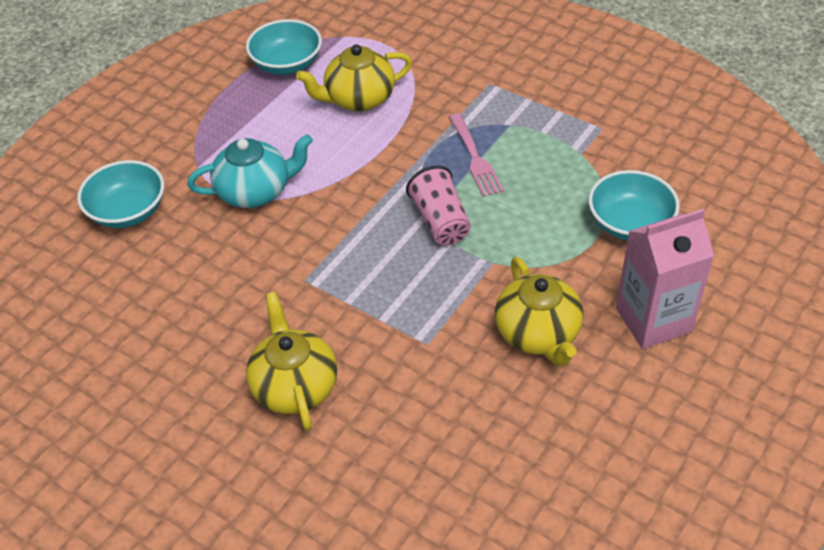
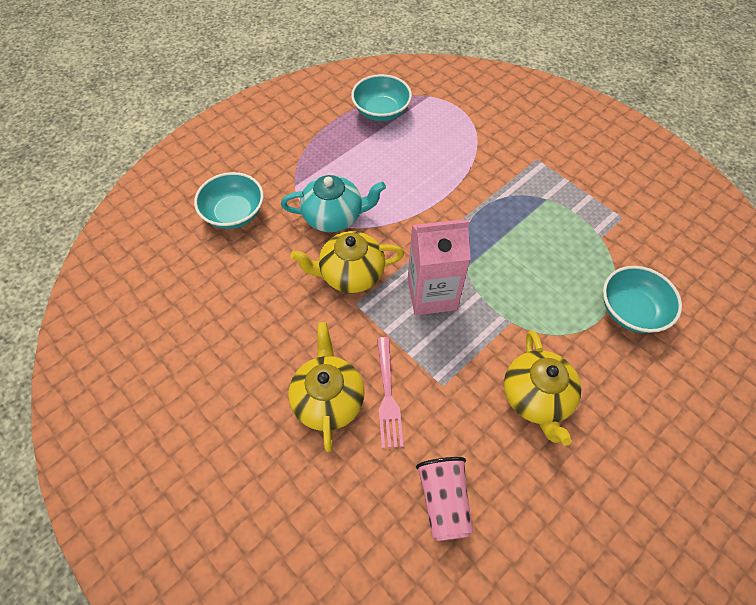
camera: 10 degrees right, 10 degrees up
yellow teapot [296,44,412,111] -> yellow teapot moved to [290,231,404,293]
pink cup [406,165,471,245] -> pink cup moved to [416,457,473,541]
pink fork [449,113,504,197] -> pink fork moved to [377,337,404,449]
pink carton [616,209,714,349] -> pink carton moved to [407,220,471,315]

